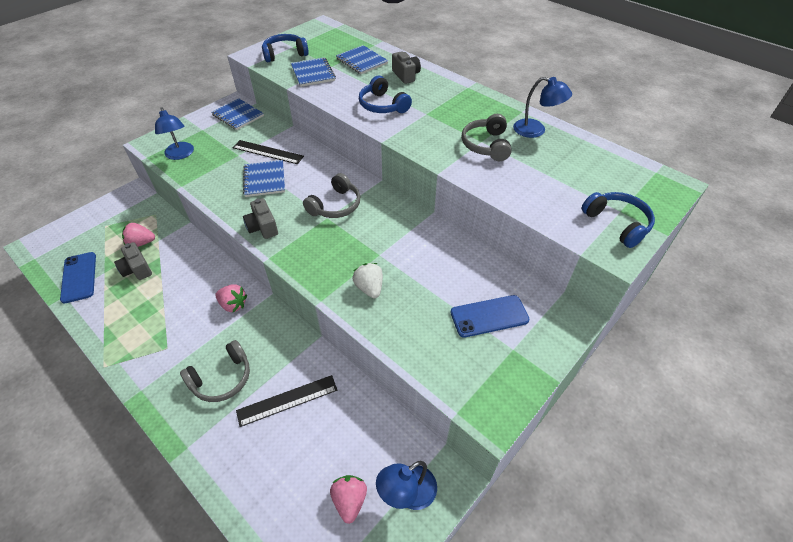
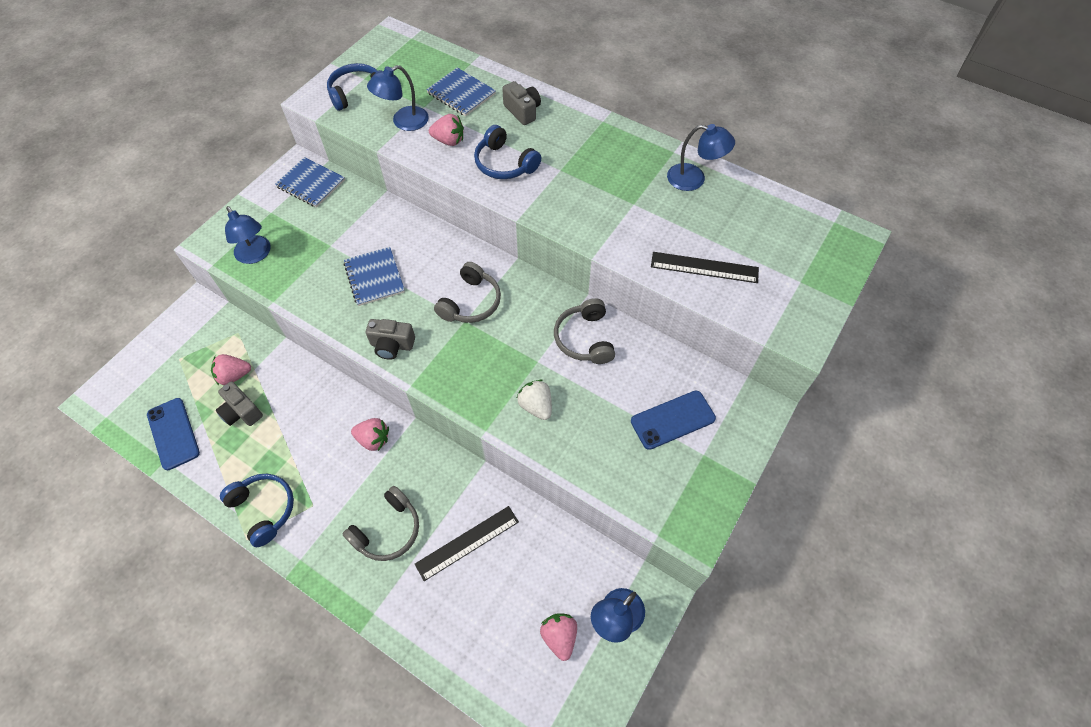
camera: 10 degrees left, 10 degrees up
black ruler [233,140,304,164] -> black ruler moved to [651,252,759,283]
grey camera [243,198,278,239] -> grey camera turned 45 degrees counterclockwise [366,319,415,360]
blue notebook [291,57,336,87] -> blue lamp [367,65,429,131]
grey headphones [461,114,512,161] -> grey headphones moved to [554,298,615,364]
blue headphones [582,192,655,248] -> blue headphones moved to [220,474,294,547]
none -> pink strawberry [429,114,464,146]

